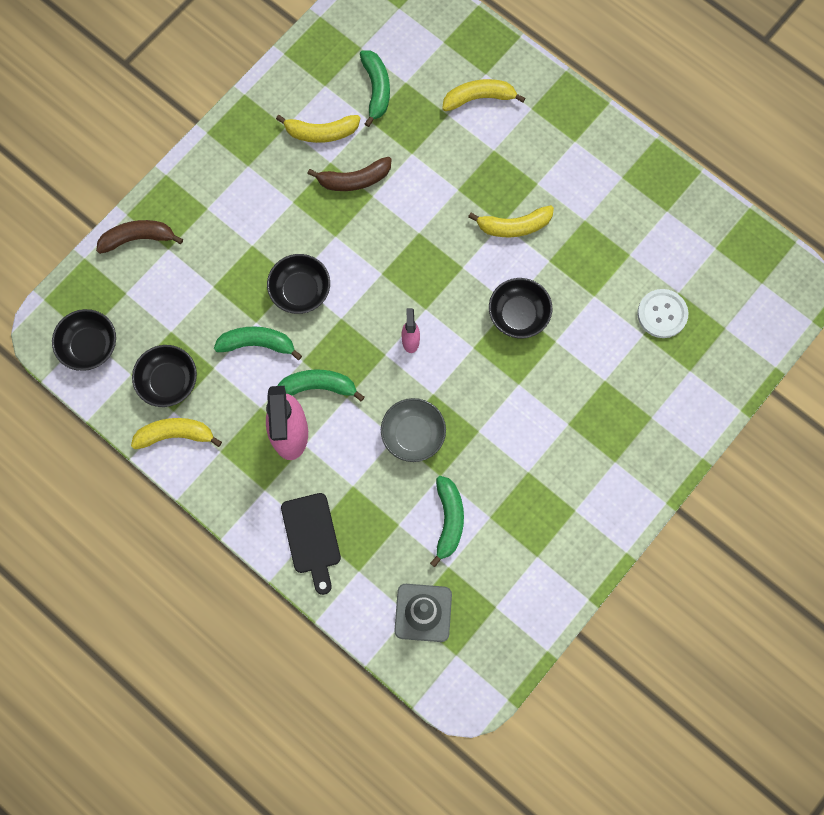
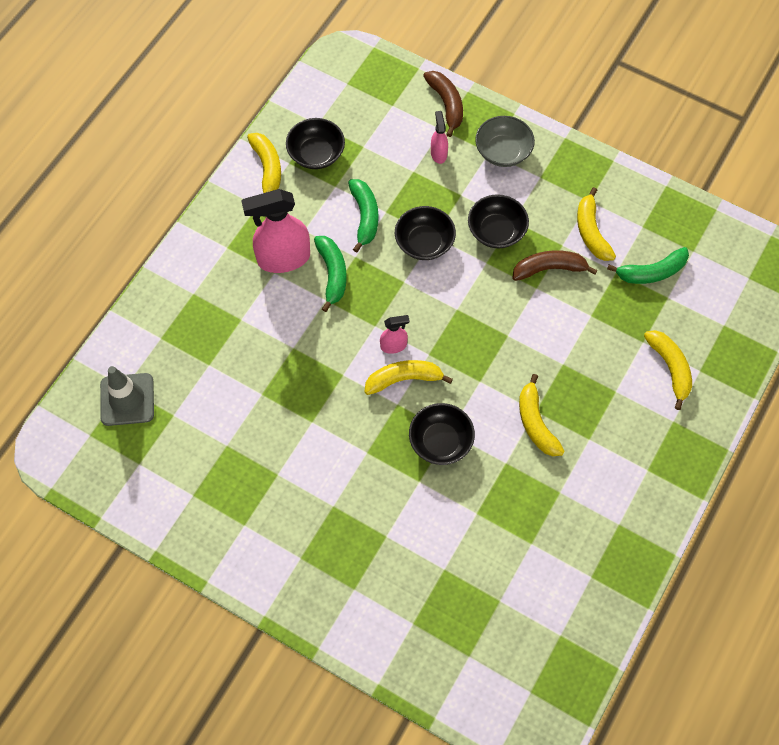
camera: 80 degrees right, 10 degrees down
black bowl [52,309,116,371] -> black bowl moved to [468,194,529,248]
black cutting board [281,493,341,595] -> none
brown banana [307,157,391,191] -> brown banana turned 105 degrees clockwise [512,250,597,281]
grey bowl [381,398,446,462] -> grey bowl moved to [475,116,535,167]
green banana [430,476,464,567] -> none
white button [637,289,688,338] -> none
none -> yellow banana [365,360,453,395]
none -> pink spray bottle [431,111,448,164]

